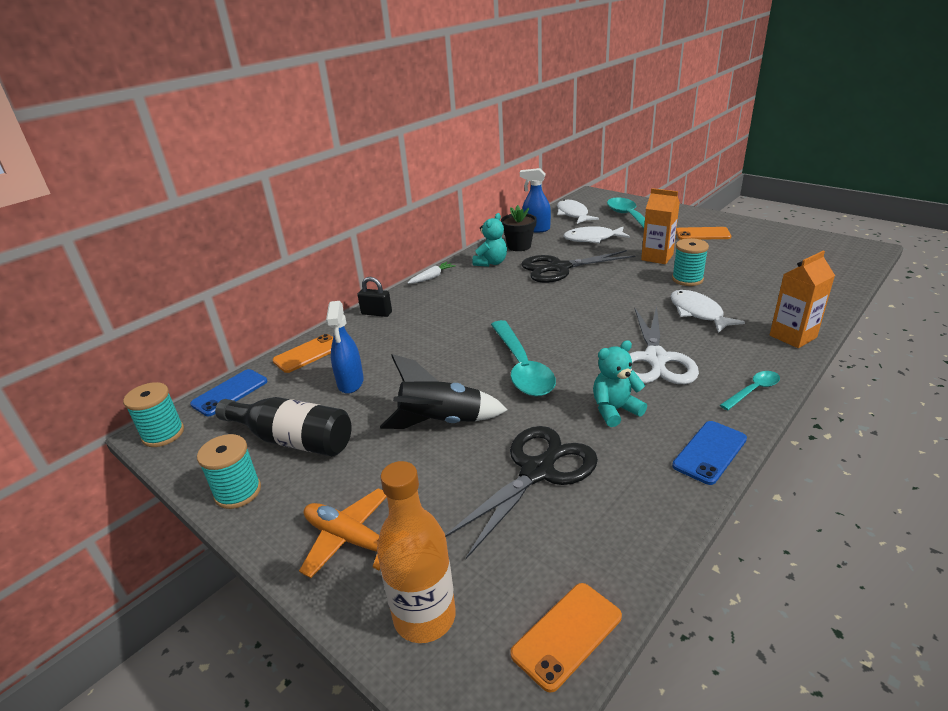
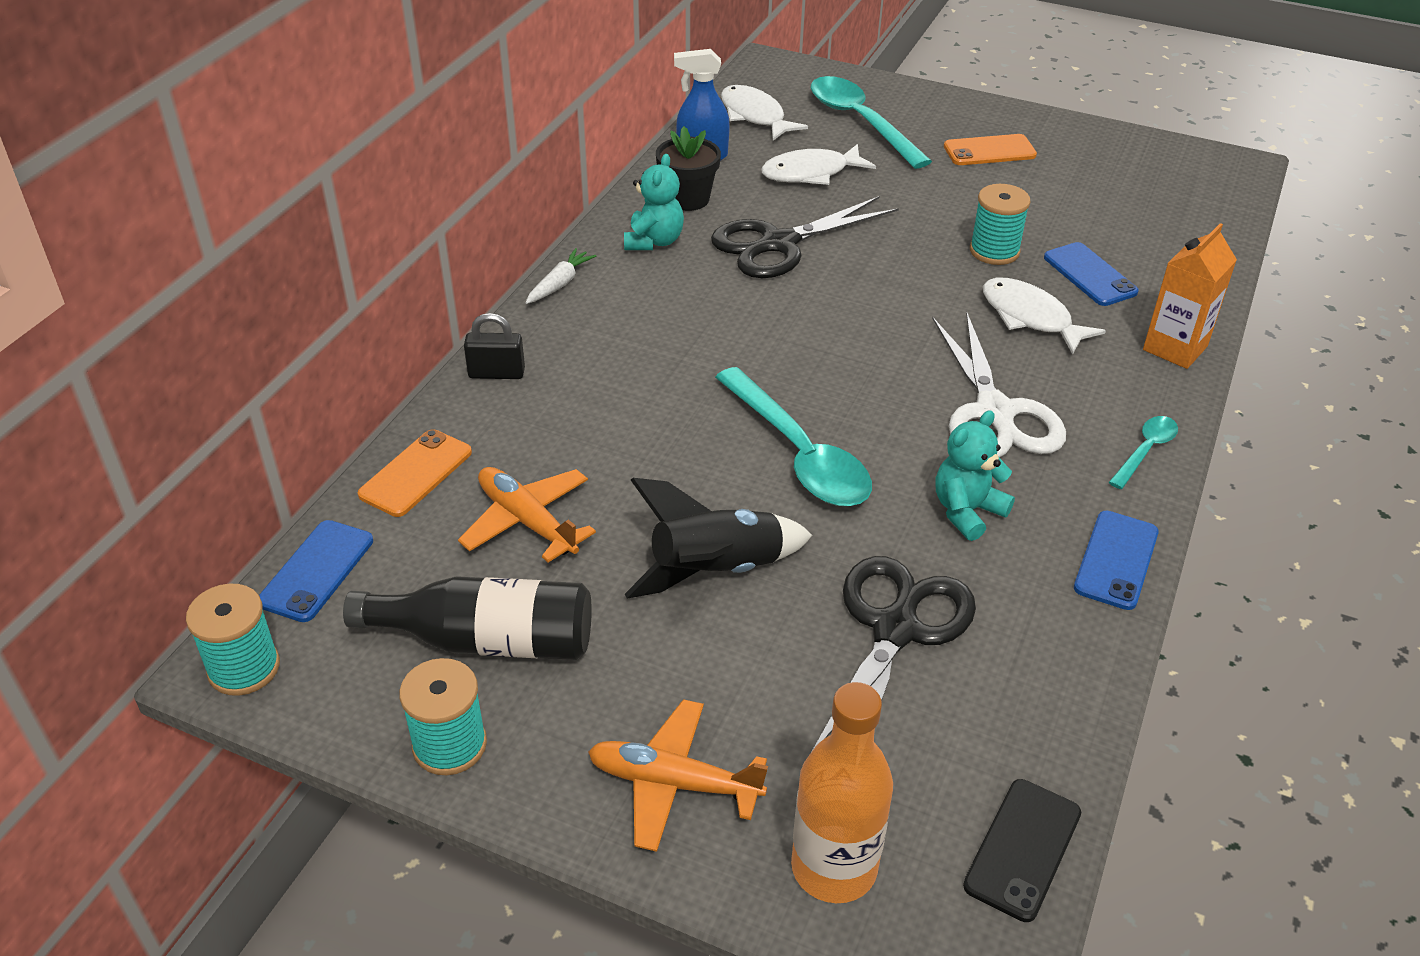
camera: 20 degrees left, 10 degrees up
blue spray bottle [326,301,364,394] -> orange plane [458,467,596,563]
orange phone [510,583,622,693] -> black phone [963,779,1081,922]
orange carton [641,188,680,264] -> none
none -> blue phone [1044,242,1139,306]

